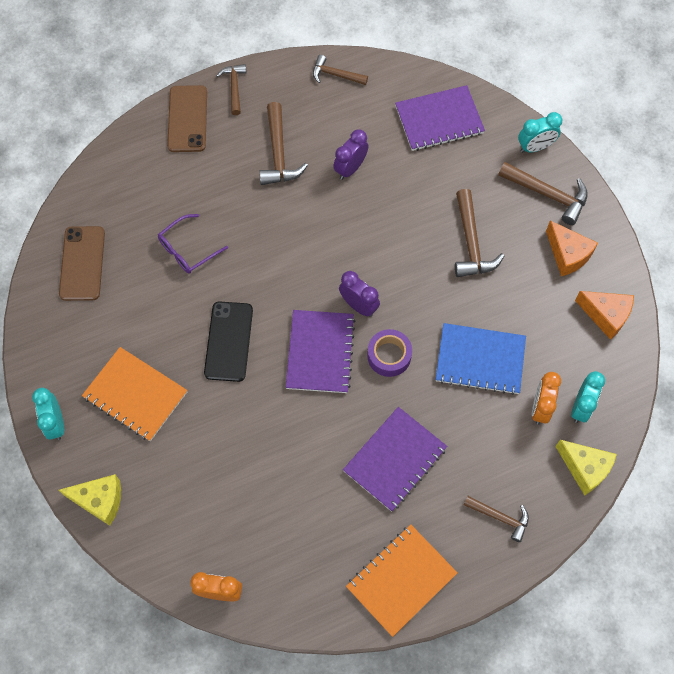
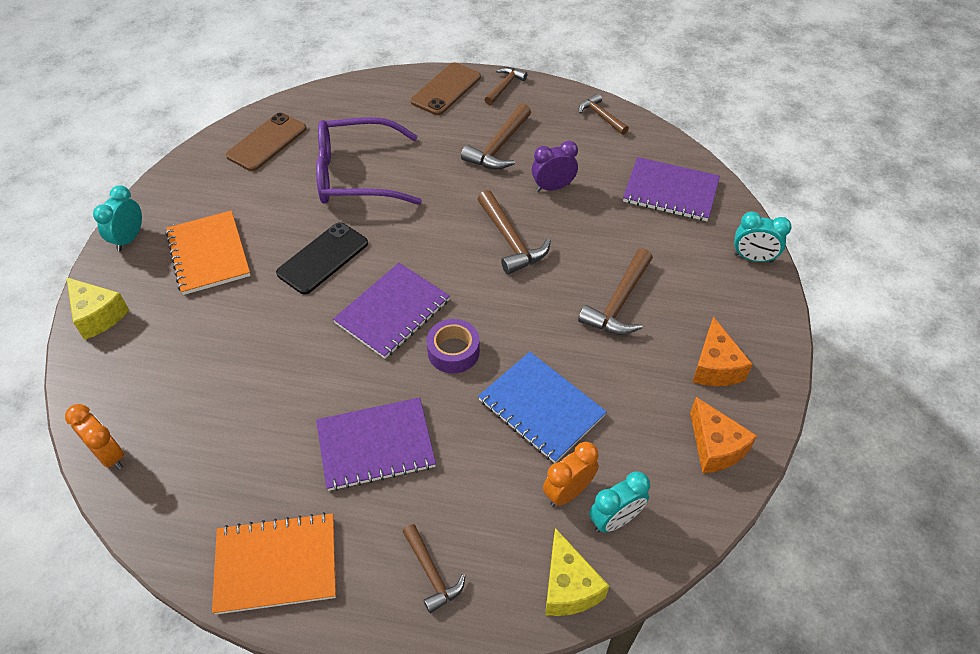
camera: 35 degrees right, 15 degrees down
purple glasses [158,214,228,273] -> purple glasses [316,117,422,205], size x1.88
purple clock [339,271,380,317] -> none
brown hammer [498,162,588,225] -> brown hammer moved to [478,190,551,275]

